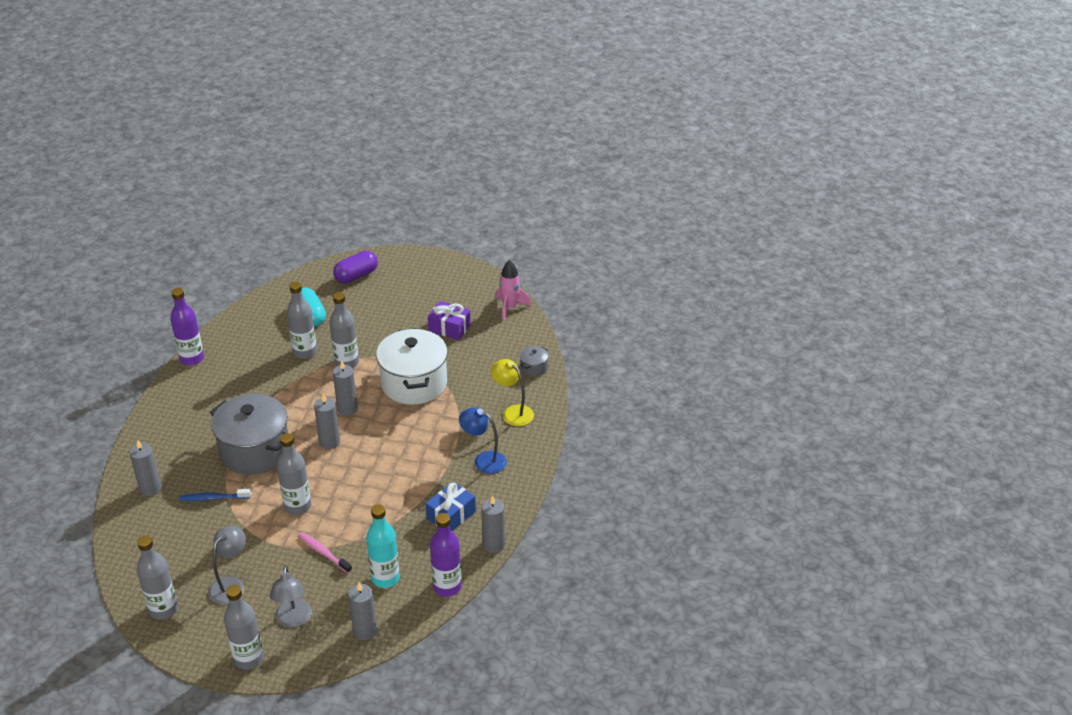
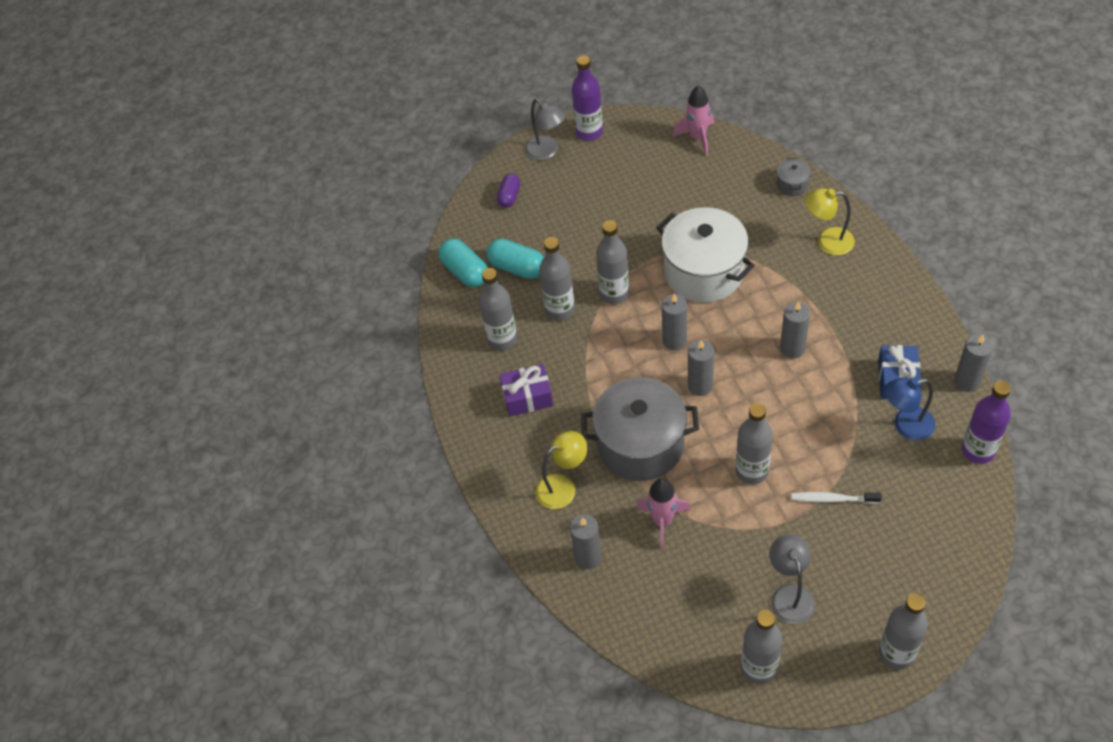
camera: 30 degrees left, 15 degrees up
purple bottle [170,288,204,365] -> purple bottle moved to [572,56,603,141]
blue toothbrush [180,489,251,501] -> pink rocket [636,478,690,549]
grey lamp [270,566,312,627] -> grey lamp moved to [525,99,565,160]
pink toothbrush [299,532,352,573] -> white toothbrush [791,492,882,504]
purple capsule [333,251,378,283] -> purple capsule [497,174,520,208], size x0.65
grey candle [348,583,377,640] -> grey candle moved to [780,301,810,359]
turquoise bottle [366,504,400,588] -> none
purple gift [428,301,471,340] -> purple gift moved to [500,364,553,416]
blue lamp [459,407,507,474] -> blue lamp moved to [885,377,935,441]
none -> turquoise capsule [438,238,488,287]
none -> grey bottle [479,268,517,351]
none -> yellow lamp [535,431,587,509]

